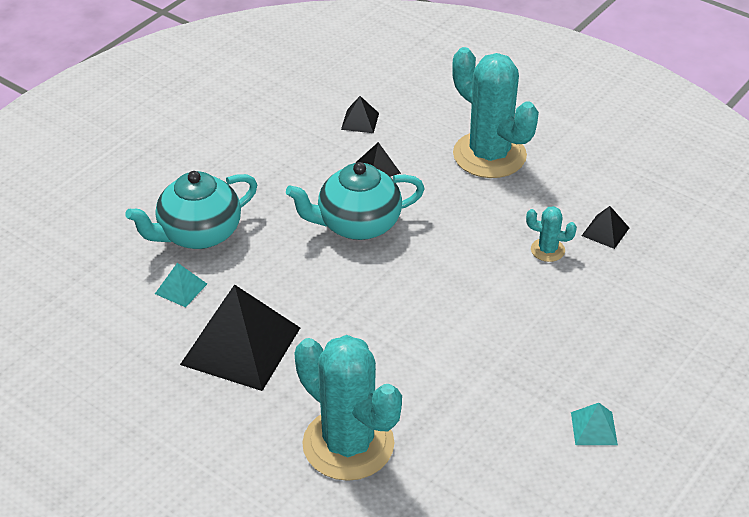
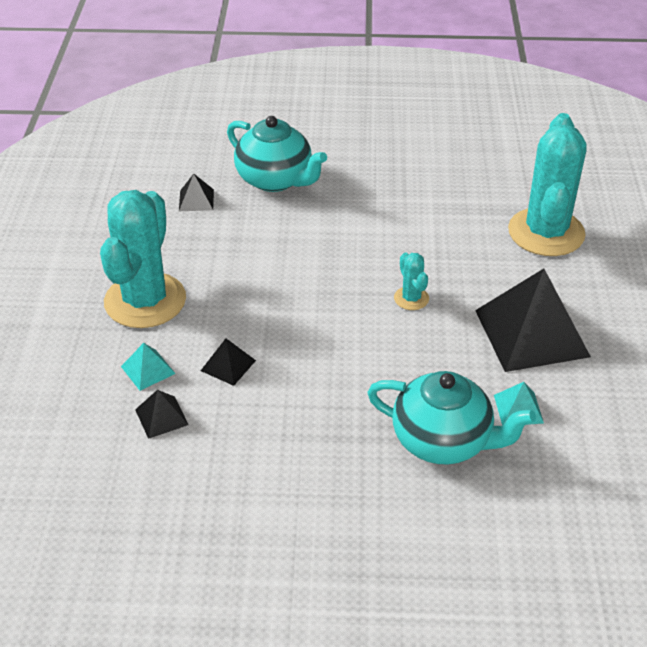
camera: 125 degrees left, 0 degrees up
turquoise teapot [286,162,425,240] -> turquoise teapot moved to [227,116,327,192]
turquoise cactus [526,206,577,262] -> turquoise cactus moved to [394,252,429,310]
turquoise pyramid [571,403,618,445] -> turquoise pyramid moved to [121,343,176,391]

